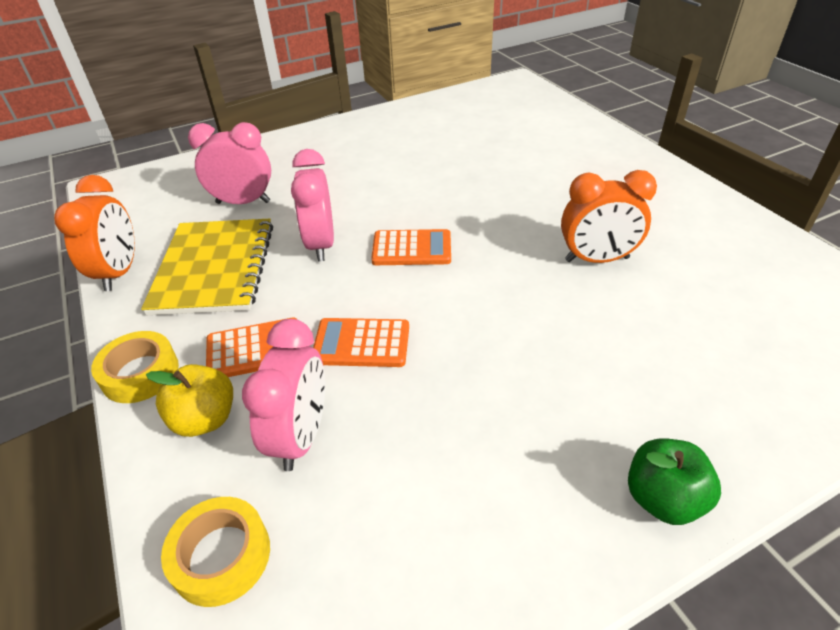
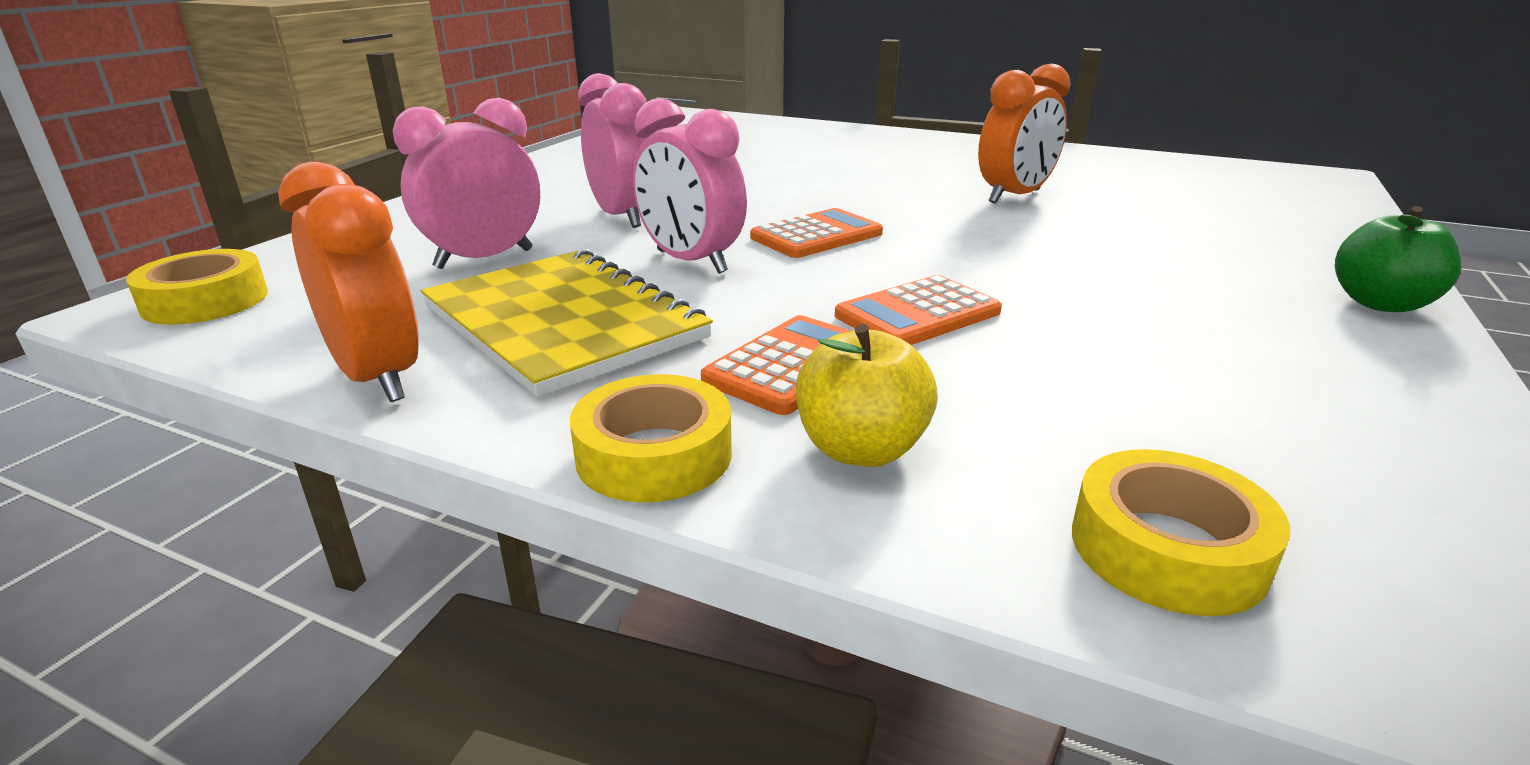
camera: 40 degrees left, 15 degrees down
pink clock [242,319,325,471] -> pink clock moved to [578,73,647,228]
none -> yellow tape [126,249,268,325]

